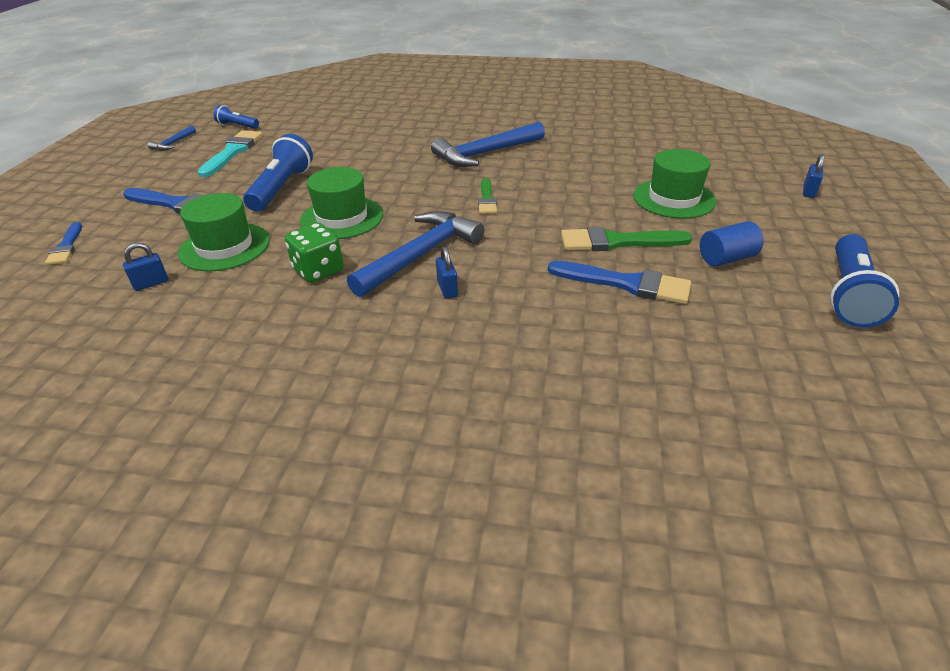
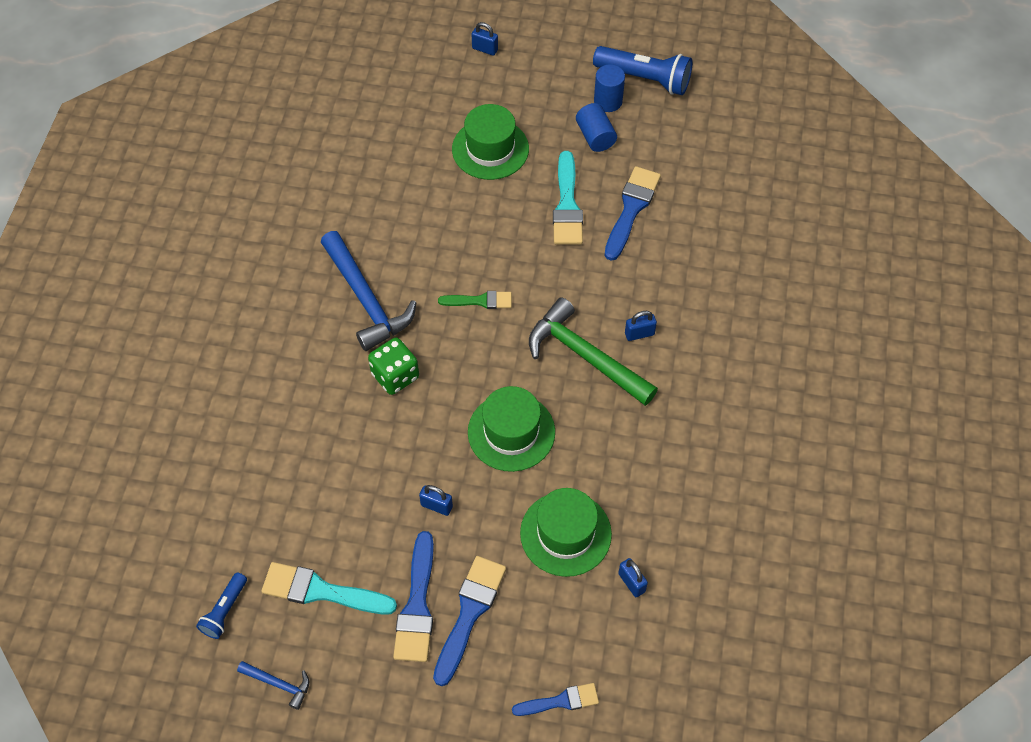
camera: 90 degrees left, 20 degrees up
blue flashlight [243,134,313,212] -> blue padlock [419,485,453,516]
green dice [285,223,344,283] -> green dice moved to [368,337,419,395]
blue hammer [347,211,484,297] -> green hammer [529,297,658,406]
green brush [561,227,692,251] -> turquoise brush [553,151,583,244]
none -> blue brush [393,531,434,662]
none -> blue cylinder [594,64,625,112]

